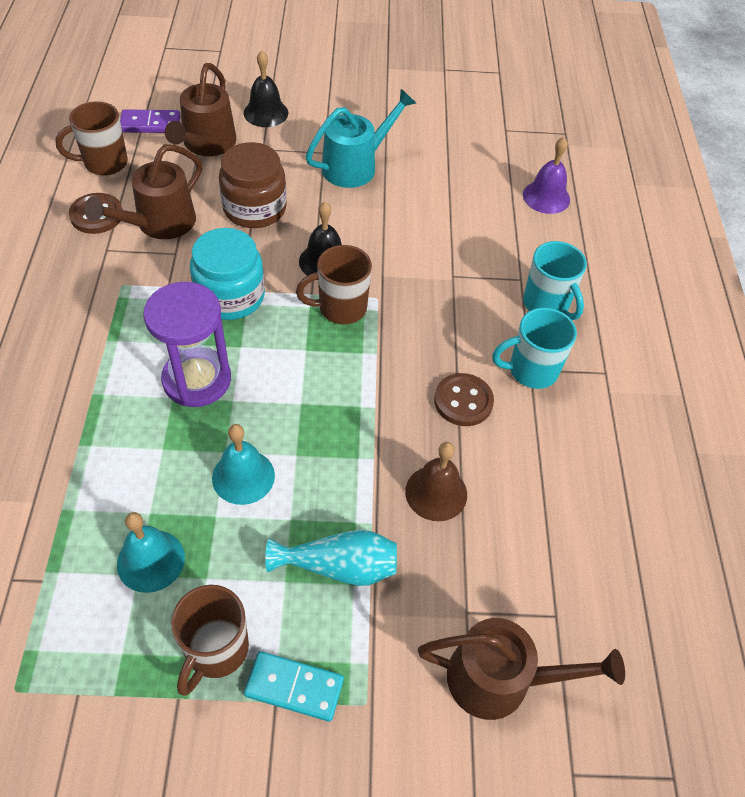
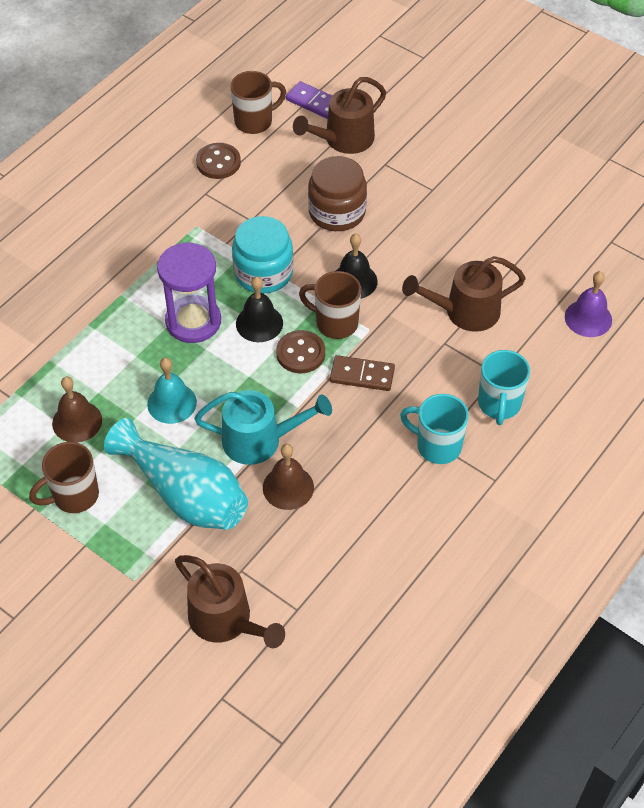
camera: 40 degrees right, 0 degrees up
brown mug [56,101,128,176] -> brown mug turned 135 degrees clockwise [230,71,286,134]
brown watering can [85,144,202,239] -> brown watering can moved to [402,256,526,332]
turquoise bell [117,512,185,593] -> brown bell [52,377,102,443]
black bell [244,51,288,127] -> black bell moved to [236,277,283,342]
turquoise domino [244,651,344,722] -> none
turquoise vase [265,530,397,586] -> turquoise vase [104,418,248,530], size x1.62
turquoise watering can [306,89,416,188] -> turquoise watering can moved to [194,390,332,465]
brown button [434,373,494,426] -> brown button moved to [276,330,325,373]
none -> brown domino [330,355,395,391]

